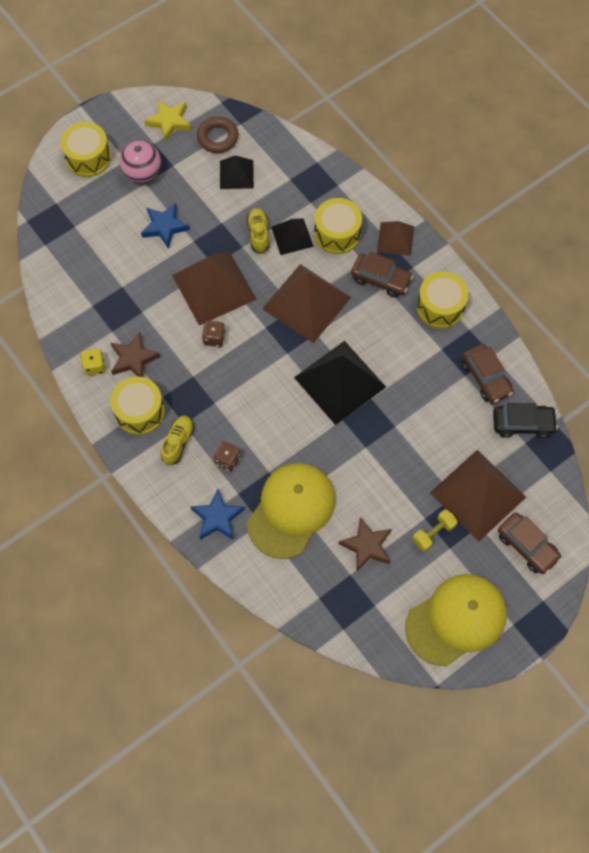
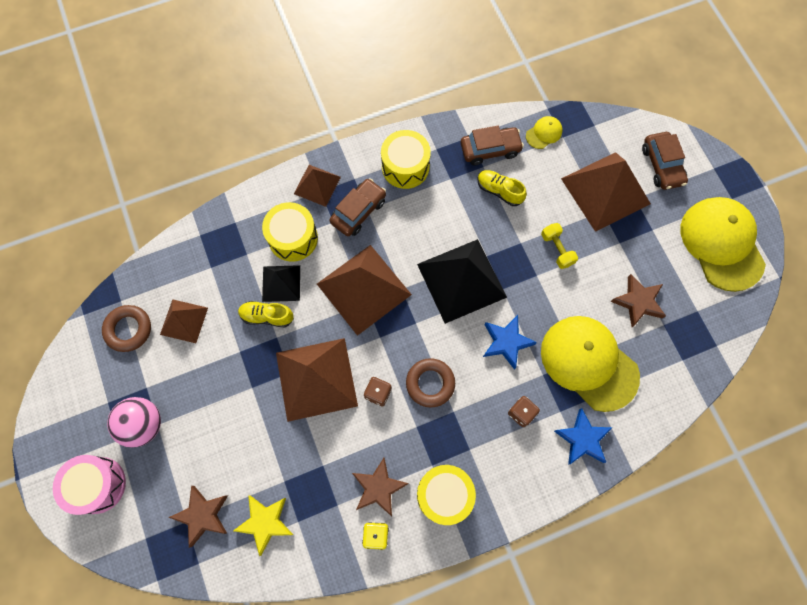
camera: 75 degrees left, 5 degrees up
yellow drum [61,122,111,177] -> pink drum [53,455,126,515]
blue star [141,203,190,249] -> blue star moved to [483,315,537,370]
yellow star [145,100,191,141] -> yellow star moved to [233,496,293,556]
yellow shoe [161,415,194,465] -> yellow shoe moved to [477,170,527,206]
black pyramid [220,155,254,189] -> brown pyramid [160,299,208,343]
yellow dumbbell [413,509,458,551] -> yellow dumbbell moved to [541,223,578,269]
black car [493,403,558,438] -> yellow cap [526,116,563,149]
brown car [498,513,562,574] -> brown car turned 105 degrees clockwise [642,132,688,190]
none -> brown star [169,486,228,548]
none -> brown ring [406,358,455,408]

